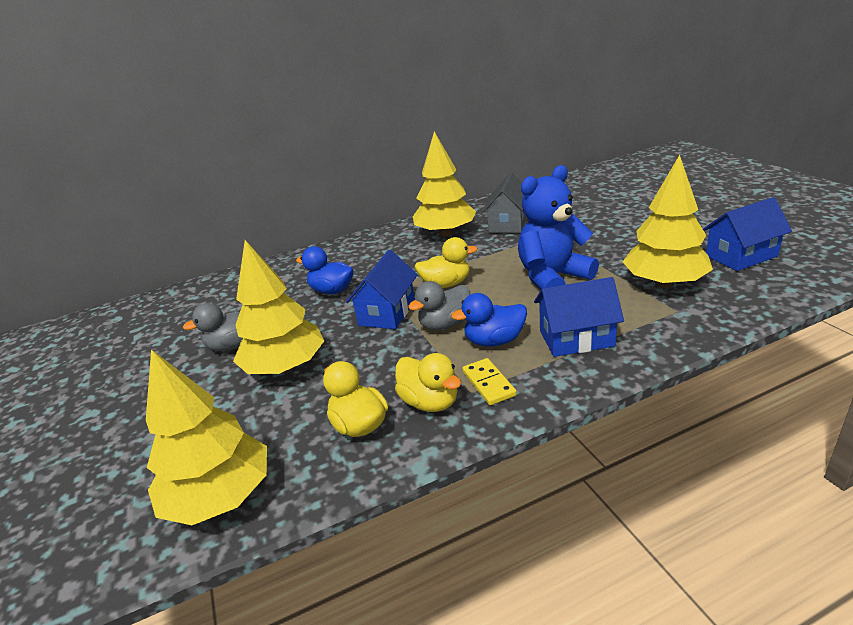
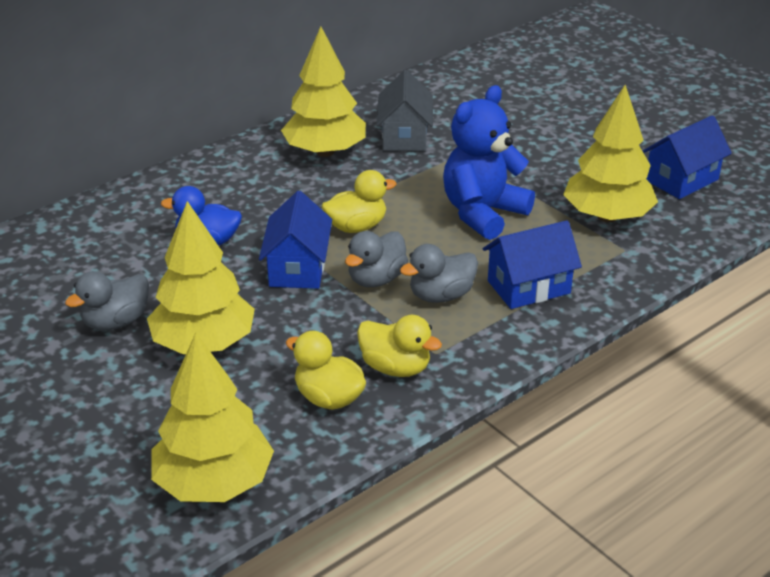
camera: 20 degrees left, 5 degrees up
blue duck [451,293,527,347] -> grey duck [400,244,478,303]
yellow domino [462,358,517,405] -> none

